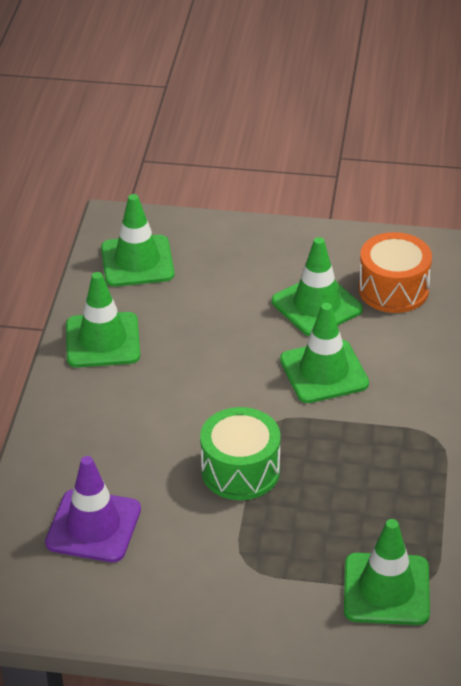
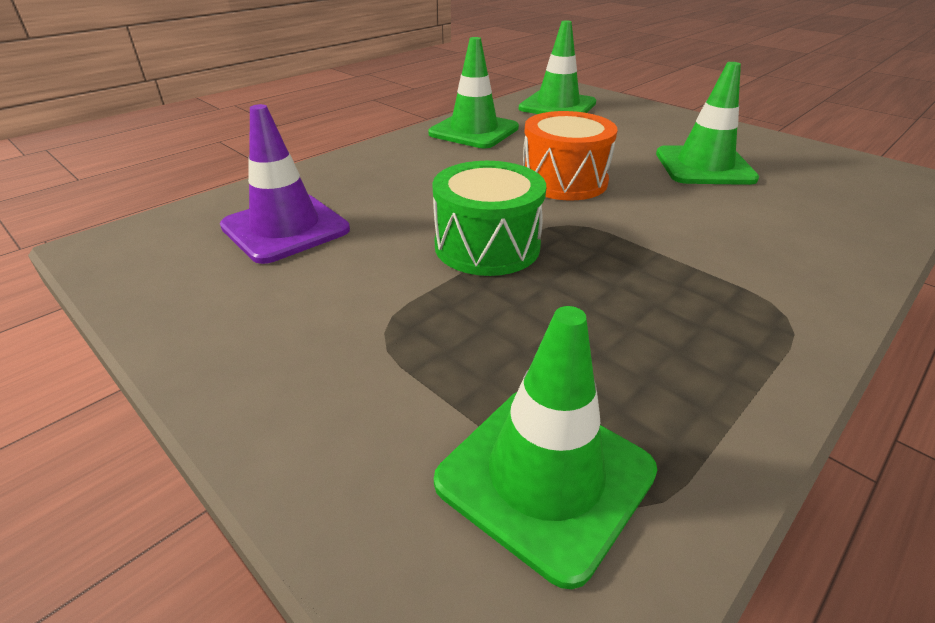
camera: 35 degrees right, 5 degrees down
green traffic cone [280,303,369,403] -> none
orange drum [359,232,432,313] -> orange drum moved to [523,111,618,200]

